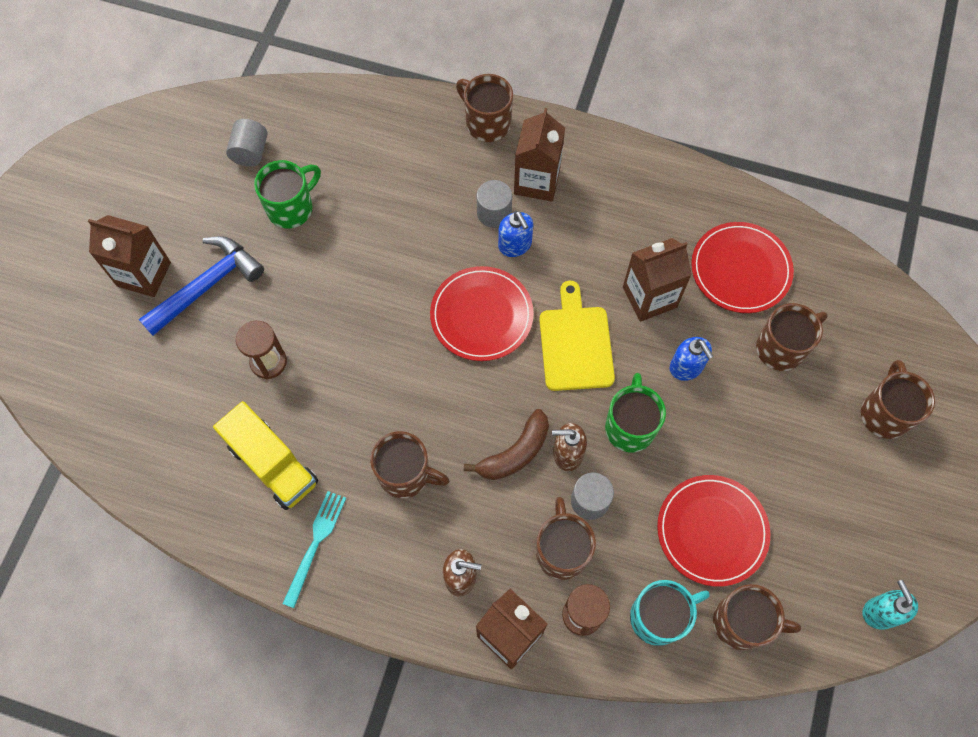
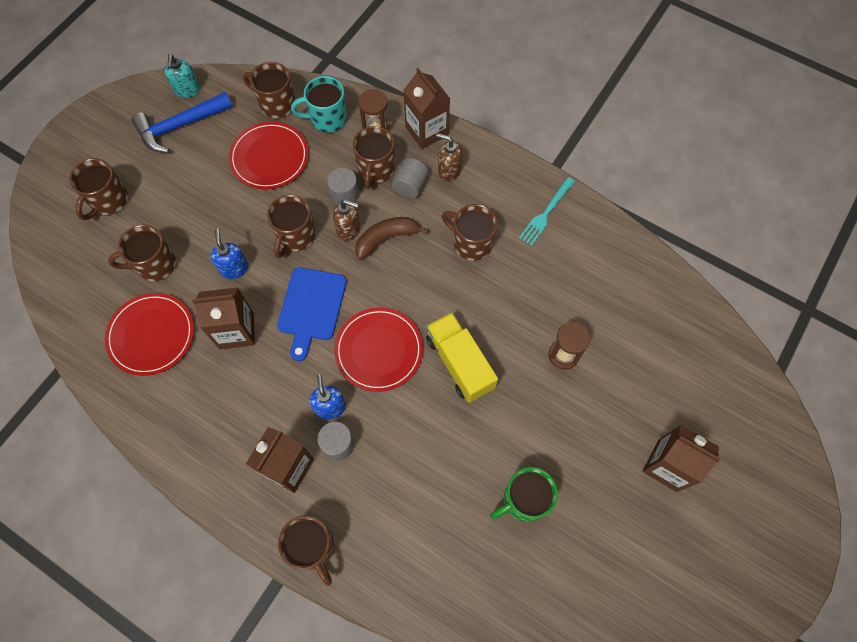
camera: 165 degrees left, 0 degrees up
blue hammer [138,236,264,336] -> blue hammer moved to [131,92,233,153]
yellow truck [213,401,318,510] -> yellow truck moved to [426,312,498,403]
grey cylinder [226,119,267,167] -> grey cylinder moved to [392,158,428,198]
yellow cutting board [539,281,615,391] -> blue cutting board [277,267,347,361]
green mug [605,373,666,452] -> brown mug [267,195,316,258]

